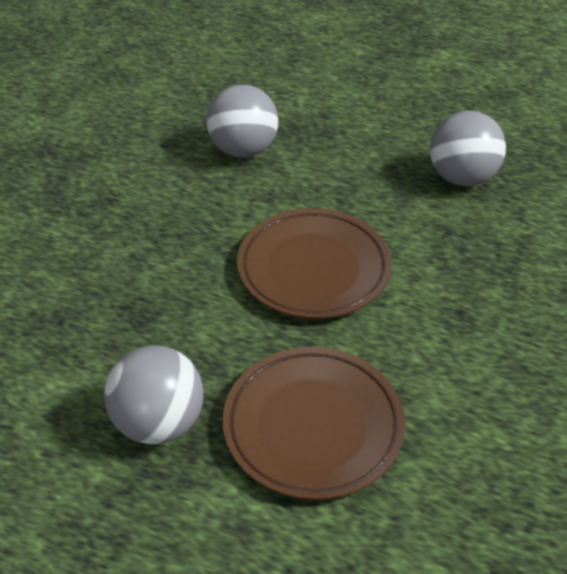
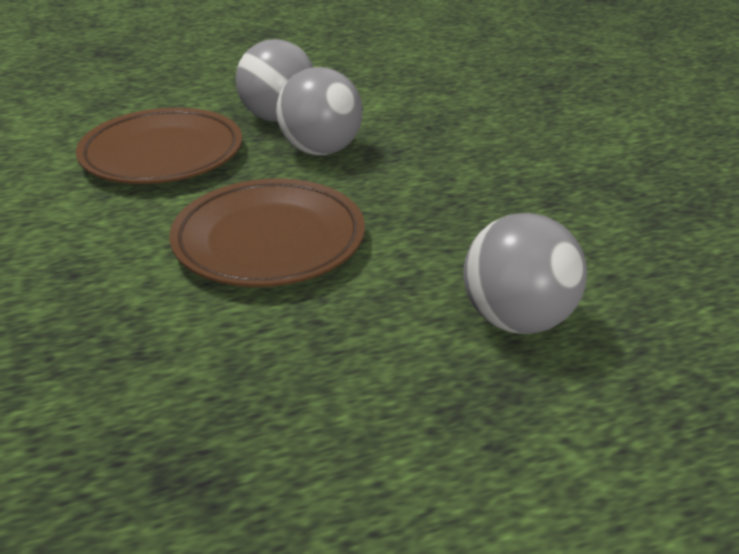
camera: 140 degrees right, 10 degrees down
grey ball [430,111,506,186] -> grey ball moved to [276,67,363,155]

